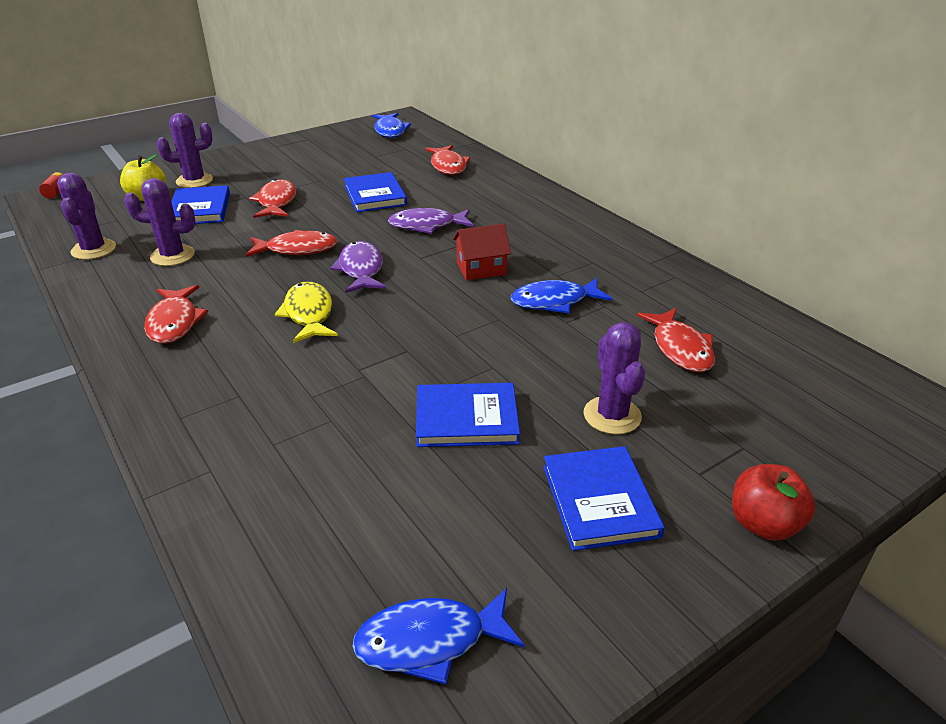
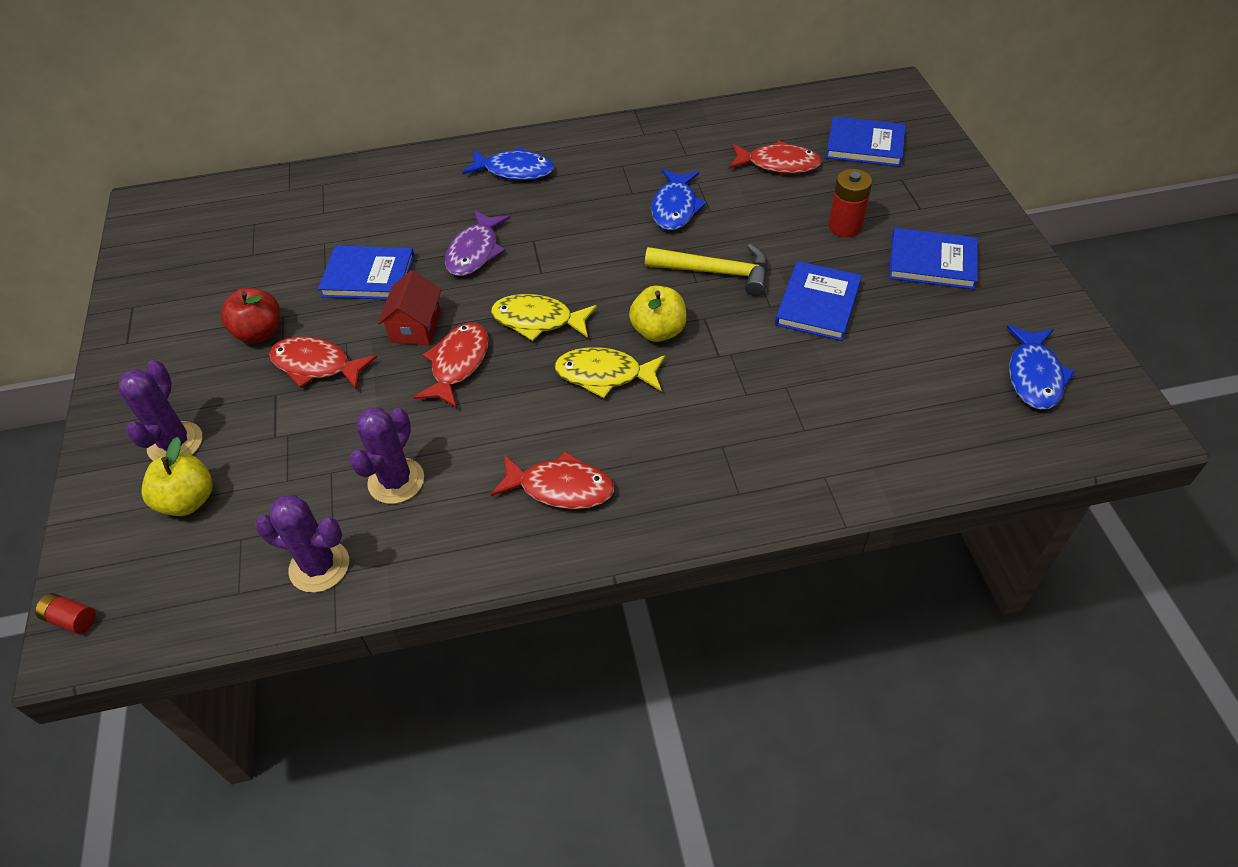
camera: 65 degrees left, 15 degrees up
blue book [171,185,230,224] -> blue book moved to [826,116,906,167]
purple fish [330,241,386,293] -> yellow fish [491,294,597,341]
blue fish [372,113,411,138] -> blue fish moved to [462,147,554,180]
red fish [425,145,470,175] -> none
red house [453,224,511,280] -> red house moved to [378,270,441,345]
purple cactus [584,322,645,434] -> red battery [828,169,872,237]
red apple [732,464,815,541] -> red apple moved to [221,288,280,343]
none -> yellow apple [629,286,687,342]
none -> yellow hammer [645,244,768,296]

